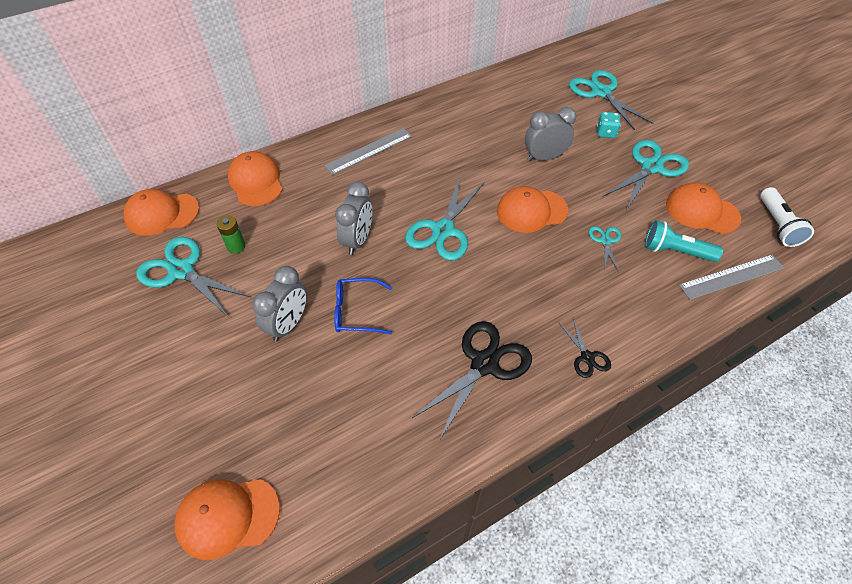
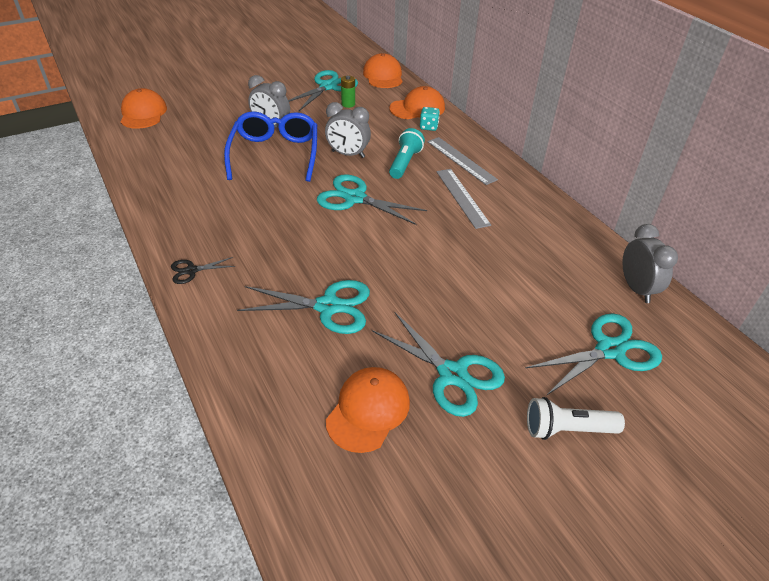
camera: 90 degrees right, 10 degrees down
blue glasses [334,278,392,334] -> blue glasses [224,111,317,182], size x1.78
black scissors [412,321,532,441] -> none
orange cap [497,186,568,233] -> none
grey clock [525,107,577,161] -> grey clock moved to [622,224,678,303]
turquoise scissors [589,226,621,272] -> turquoise scissors [237,280,370,334], size x1.97
turquoise dice [597,112,621,138] -> turquoise dice moved to [420,107,440,131]
turquoise flashlight [645,220,723,262] -> turquoise flashlight moved to [389,128,425,179]
grey ruler [679,255,784,300] -> grey ruler moved to [436,169,491,229]
white flashlight [760,187,814,247] -> white flashlight moved to [527,397,625,440]

